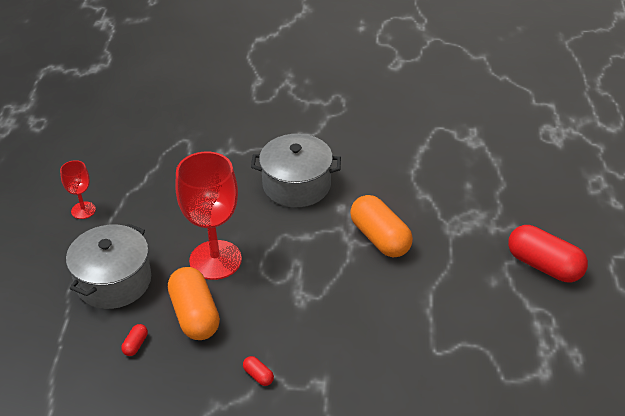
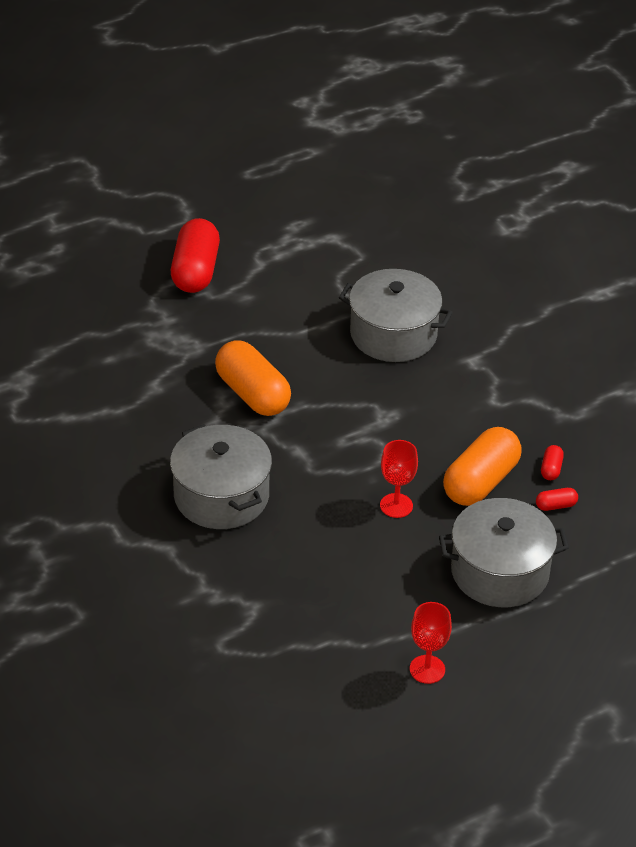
camera: 125 degrees left, 0 degrees up
red goblet [175,152,242,280] -> red goblet [380,440,418,518], size x0.49
red capsule [243,356,274,386] -> red capsule moved to [541,445,564,480]
orange capsule [350,195,413,257] -> orange capsule turned 60 degrees counterclockwise [215,340,291,416]
none -> grey pot [339,269,453,362]

